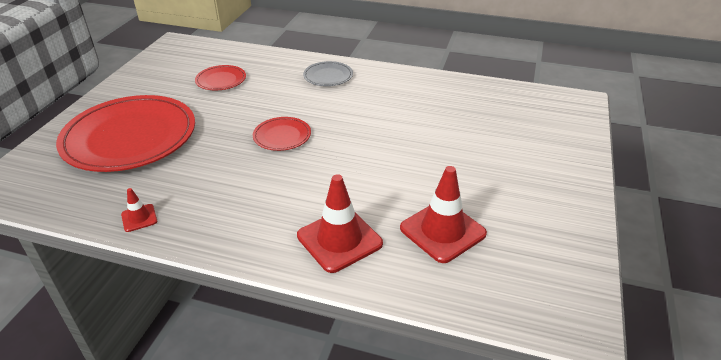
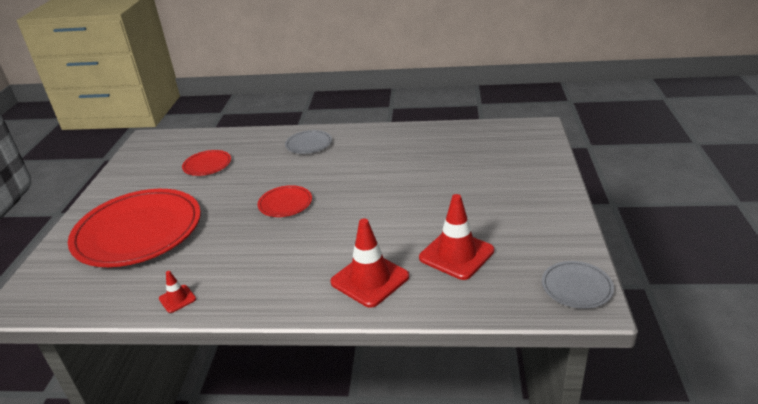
camera: 10 degrees left, 5 degrees down
none -> grey plate [542,261,614,309]

